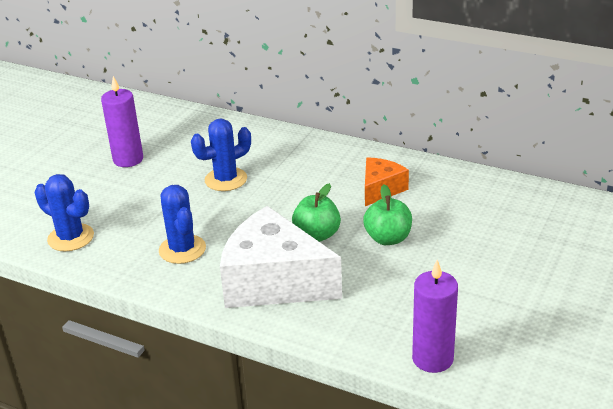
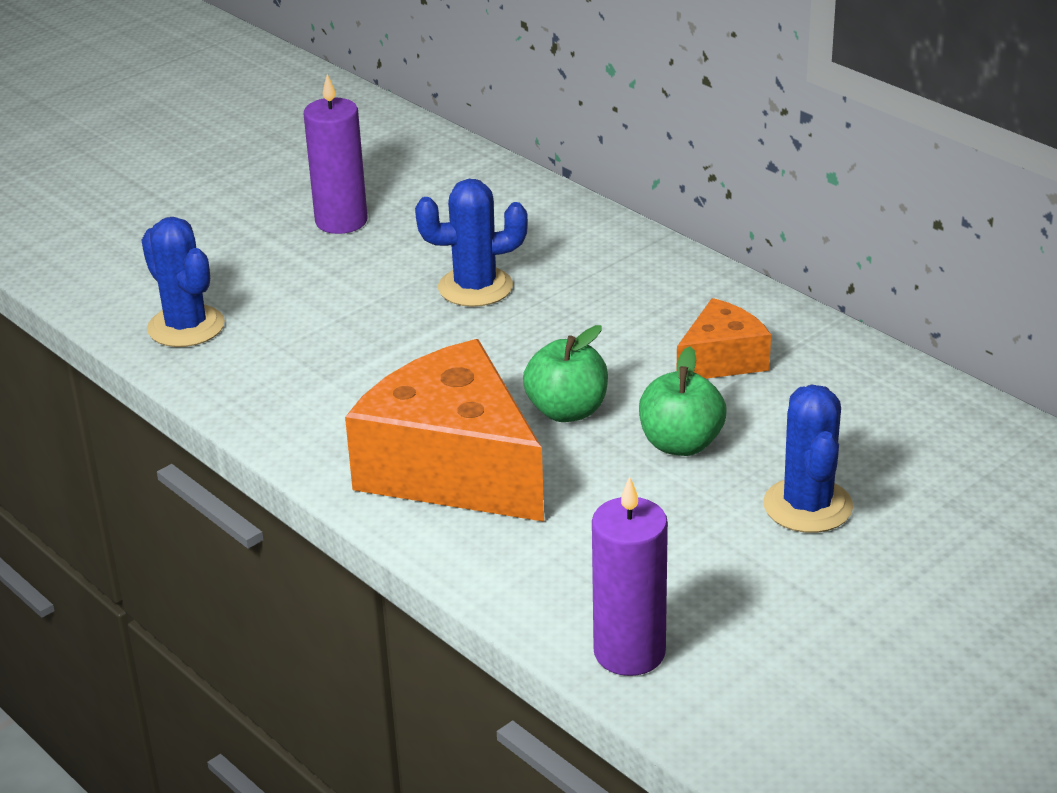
camera: 20 degrees right, 0 degrees up
blue cactus [159,185,206,264] -> blue cactus moved to [763,385,853,533]
white cheese [220,206,342,308] -> orange cheese [345,339,544,522]

